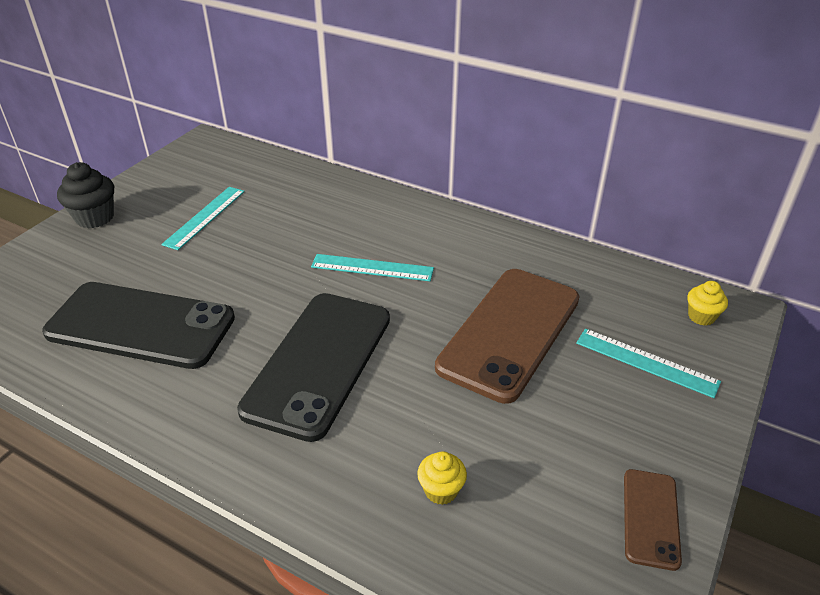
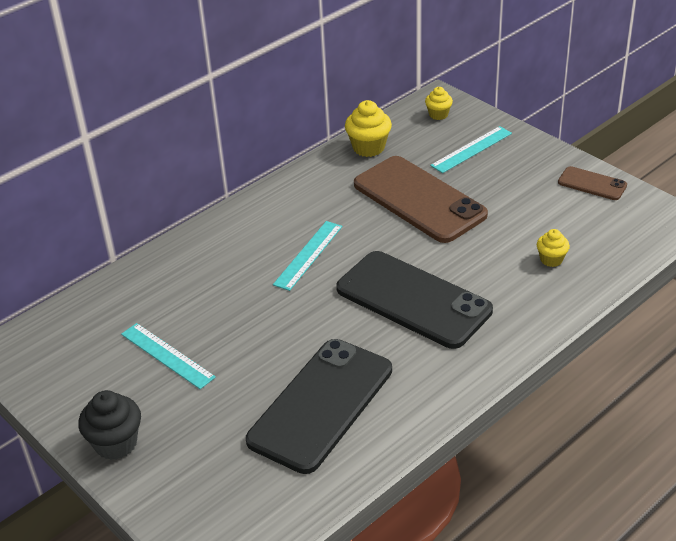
camera: 70 degrees left, 0 degrees up
none -> yellow cupcake [345,100,392,157]

